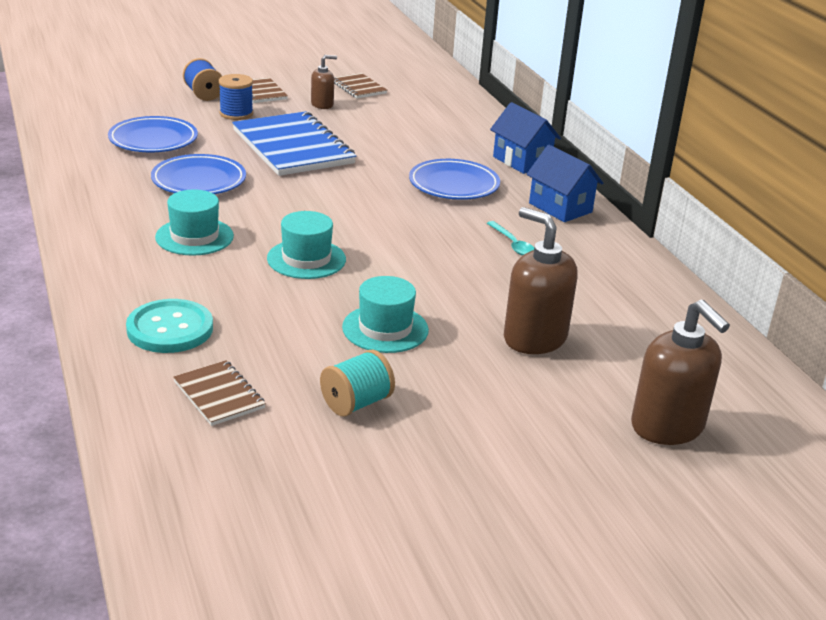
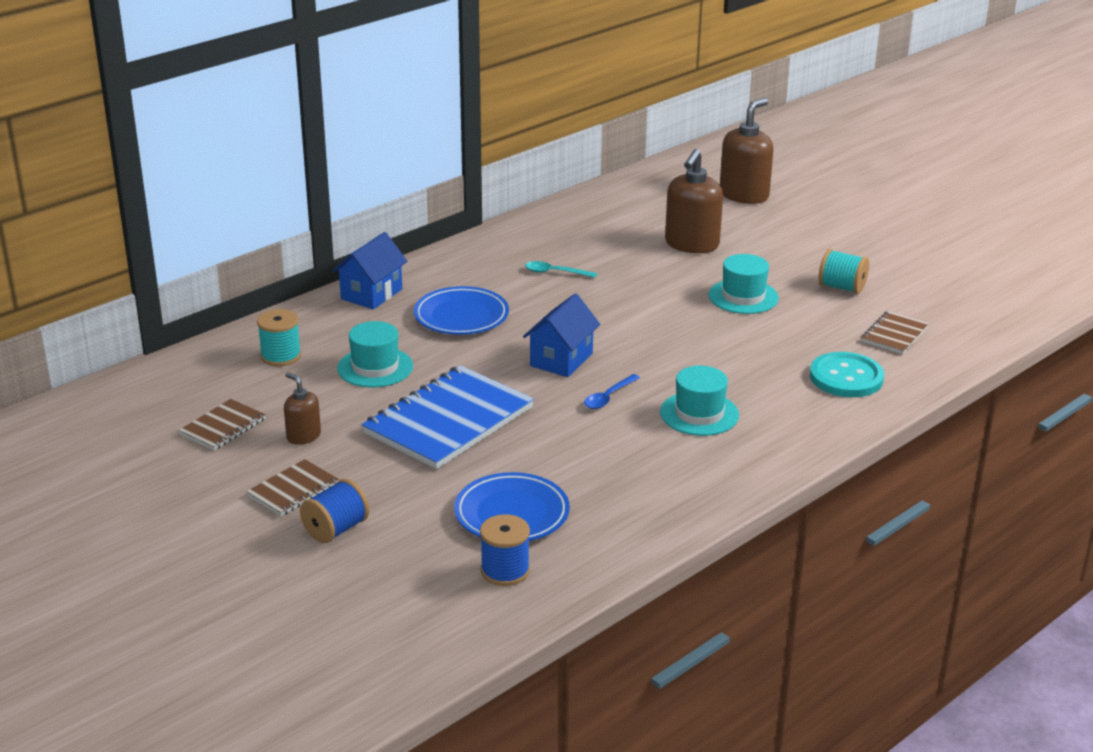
camera: 110 degrees left, 0 degrees up
blue plate [151,154,246,194] -> none
blue spool [219,74,253,120] -> blue spool moved to [480,514,530,586]
turquoise hat [267,211,346,279] -> turquoise hat moved to [337,321,413,387]
turquoise spoon [487,221,534,256] -> turquoise spoon turned 120 degrees counterclockwise [525,261,597,278]
blue house [526,145,603,222] -> blue house moved to [523,293,600,377]
none -> turquoise spool [257,309,301,366]
none -> blue spoon [584,374,640,409]

